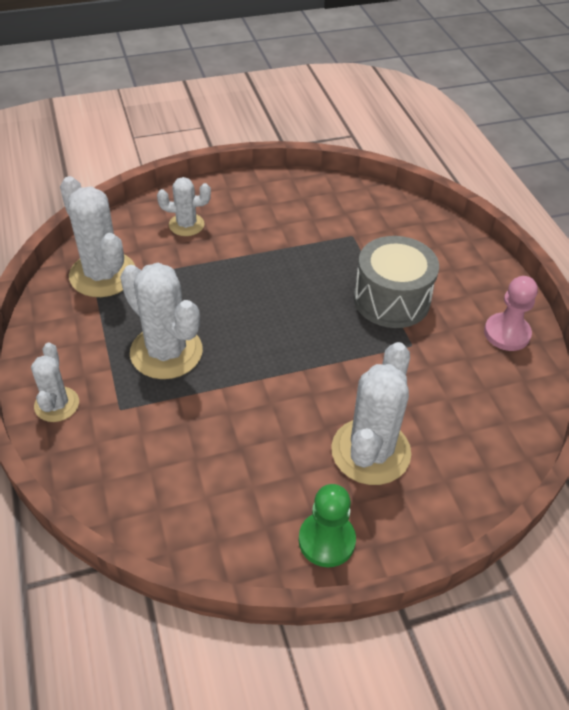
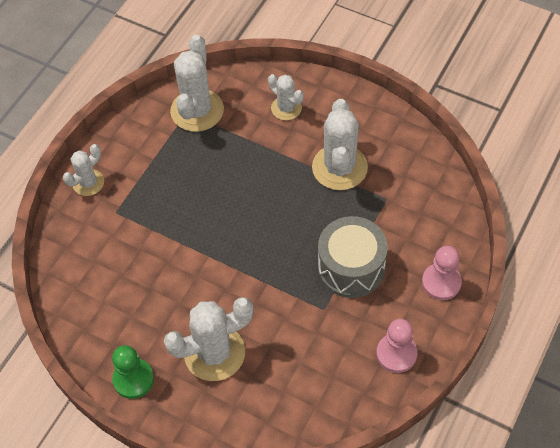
camera: 50 degrees right, 10 degrees up
white cactus [120,263,203,379] -> white cactus moved to [312,99,368,190]
none -> pink pawn [422,246,462,300]

